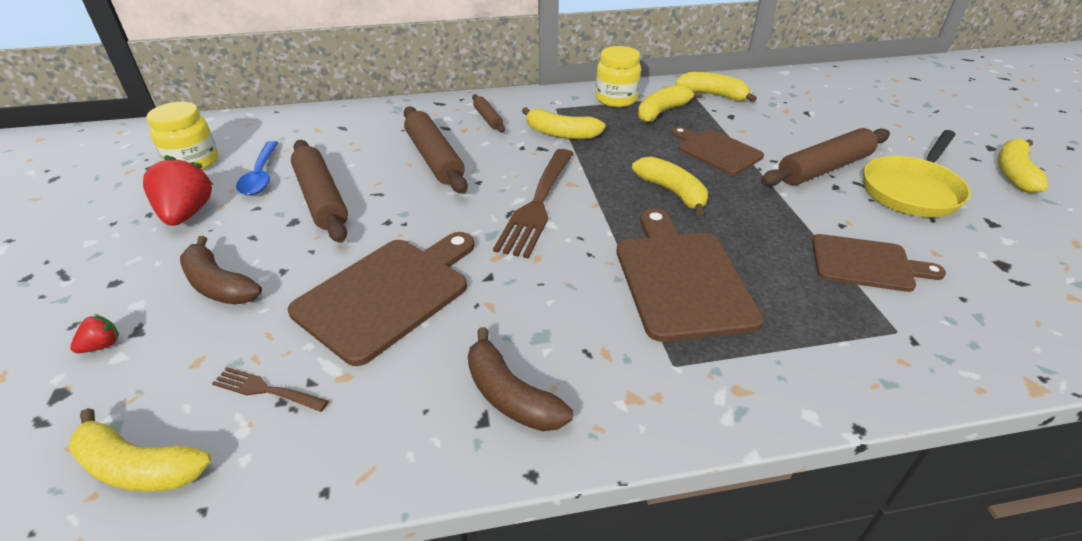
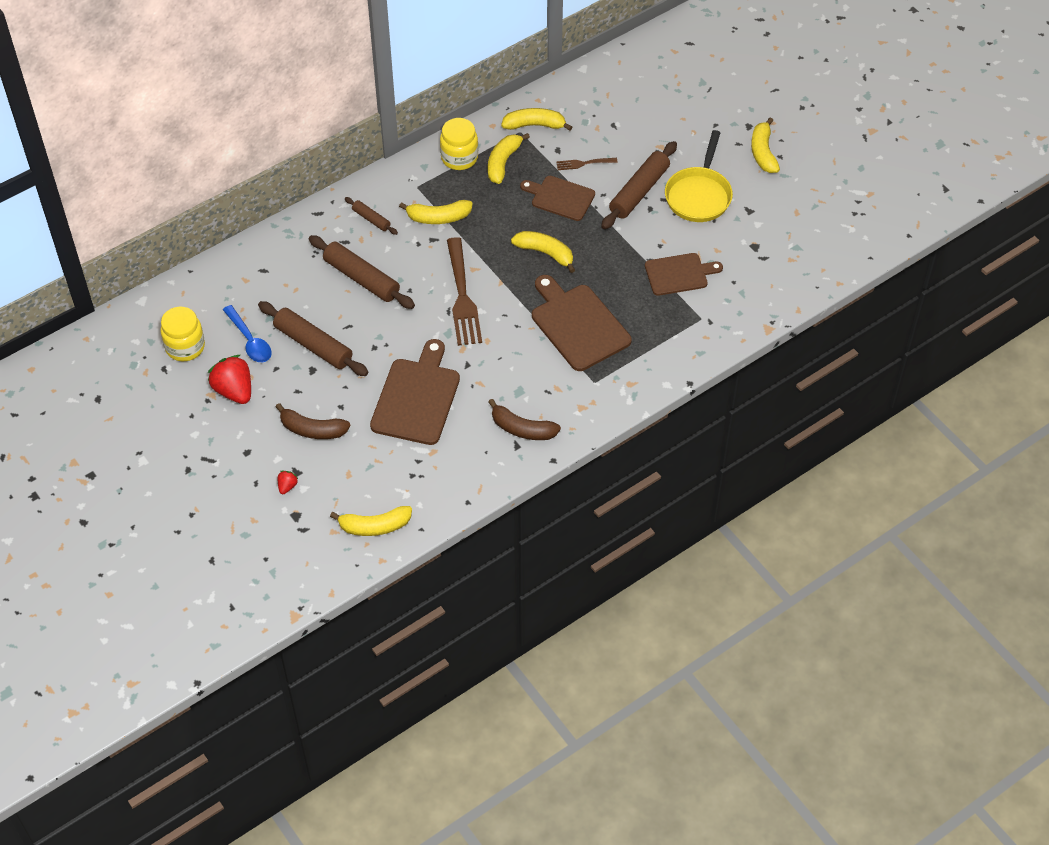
camera: 25 degrees left, 15 degrees up
brown fork [212,367,329,412] -> brown fork moved to [556,158,618,170]

